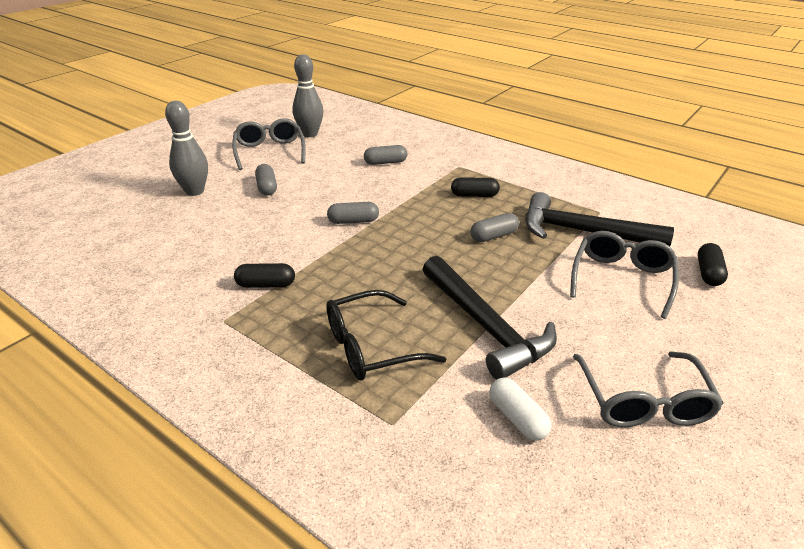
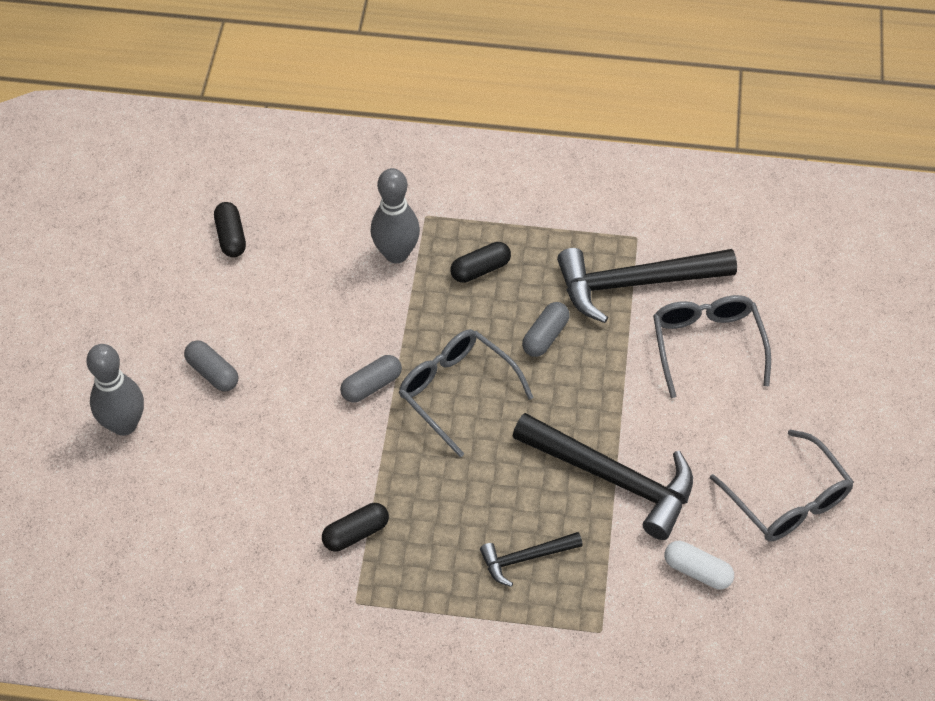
camera: 30 degrees left, 20 degrees up
grey glasses [232,118,306,170] -> grey glasses moved to [399,329,534,457]
grey bowling pin [292,54,323,137] -> grey bowling pin moved to [371,168,420,263]
black glasses [326,290,446,380] -> black hammer [480,532,583,587]
grey capsule [364,145,407,165] -> none
black capsule [697,243,728,286] -> black capsule moved to [214,202,246,257]

